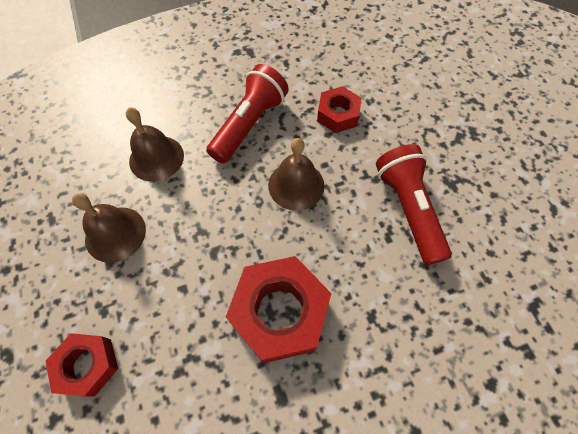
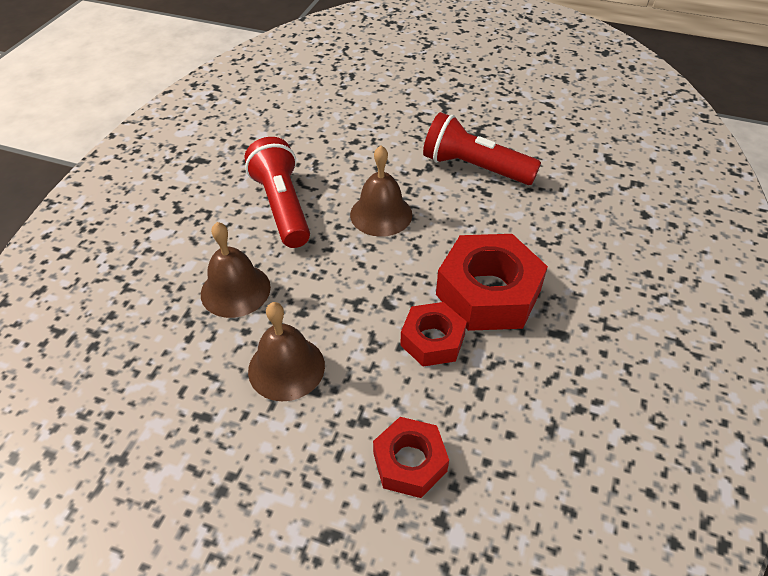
camera: 50 degrees left, 15 degrees down
red nut [317,86,361,133] -> red nut moved to [400,302,467,367]

